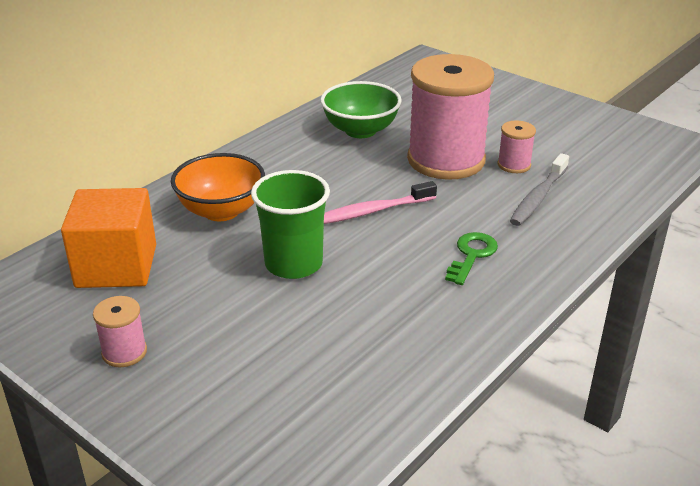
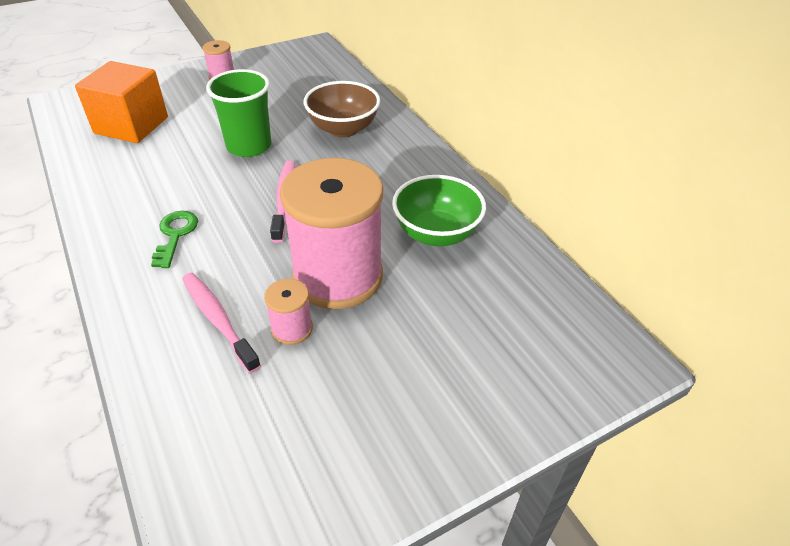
camera: 110 degrees right, 10 degrees up
orange cube [61,188,156,288] -> orange cube moved to [75,61,168,143]
orange bowl [171,153,265,221] -> brown bowl [304,81,380,137]
green key [445,232,498,285] -> green key turned 135 degrees counterclockwise [151,211,198,268]
grey toothbrush [510,153,569,226] -> pink toothbrush [182,273,261,373]

